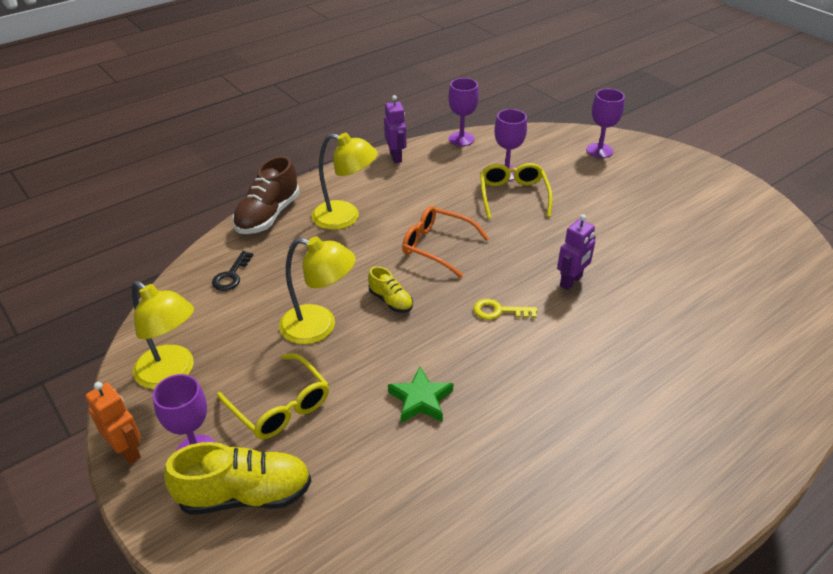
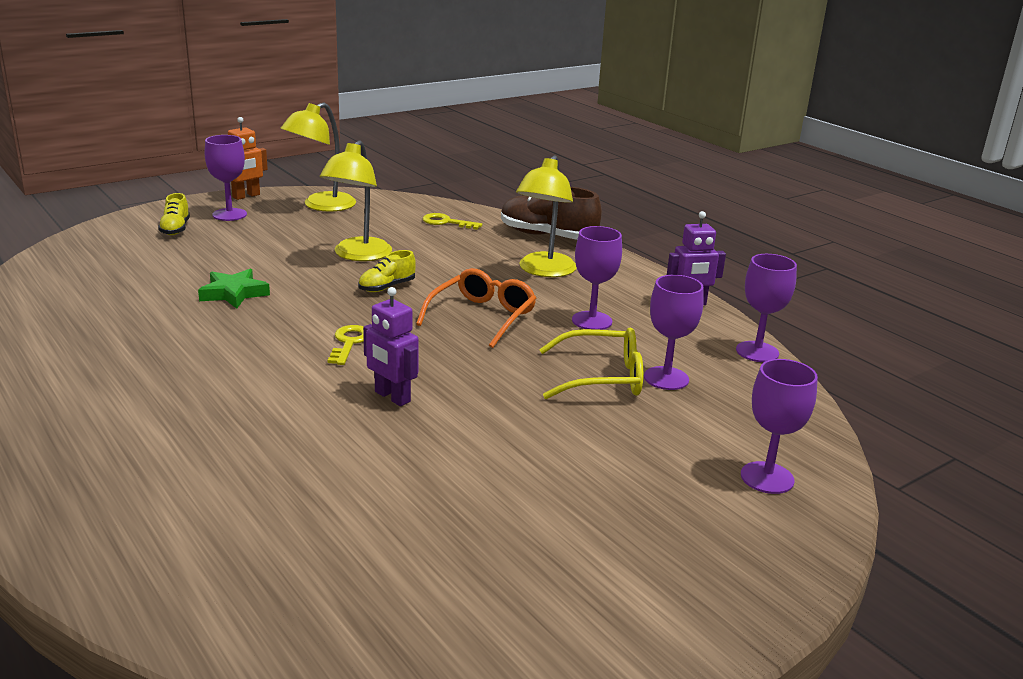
camera: 90 degrees right, 15 degrees down
yellow shoe [164,442,311,515] -> yellow shoe [158,193,190,235], size x0.54
black key [212,251,253,291] -> yellow key [423,213,482,230]
yellow glasses [217,354,329,439] -> none
none -> purple goblet [572,226,622,330]

